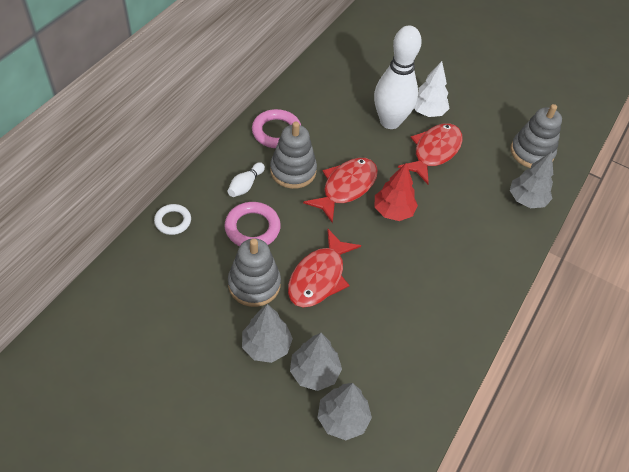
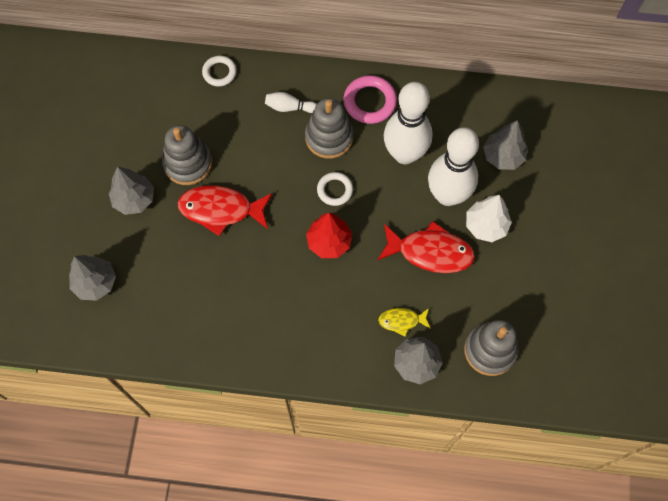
camera: 70 degrees right, 15 degrees up
pink ring [225,202,281,246] -> none
grey tree [290,333,342,391] -> grey tree moved to [483,120,528,170]
red fish [303,158,378,223] -> white ring [317,172,353,206]
none -> yellow fish [378,308,431,336]
none -> white bowling pin [384,82,433,164]

